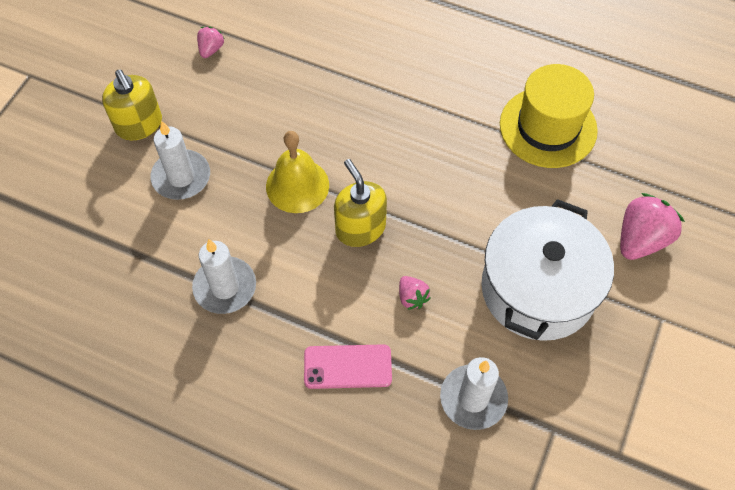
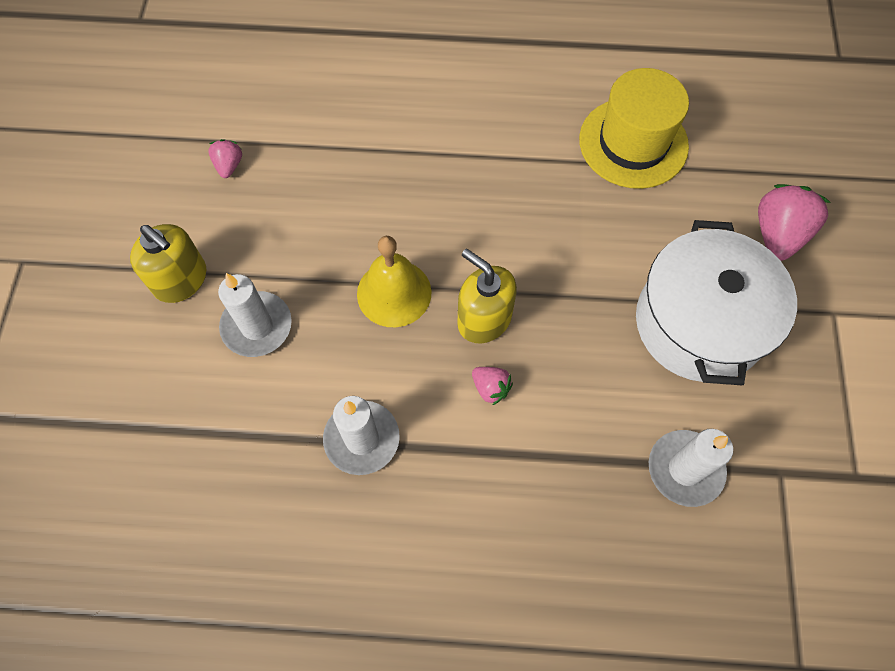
camera: 20 degrees left, 5 degrees up
pink phone [304,344,392,389] -> none
pink strawberry [399,276,431,310] -> pink strawberry moved to [472,367,513,405]

